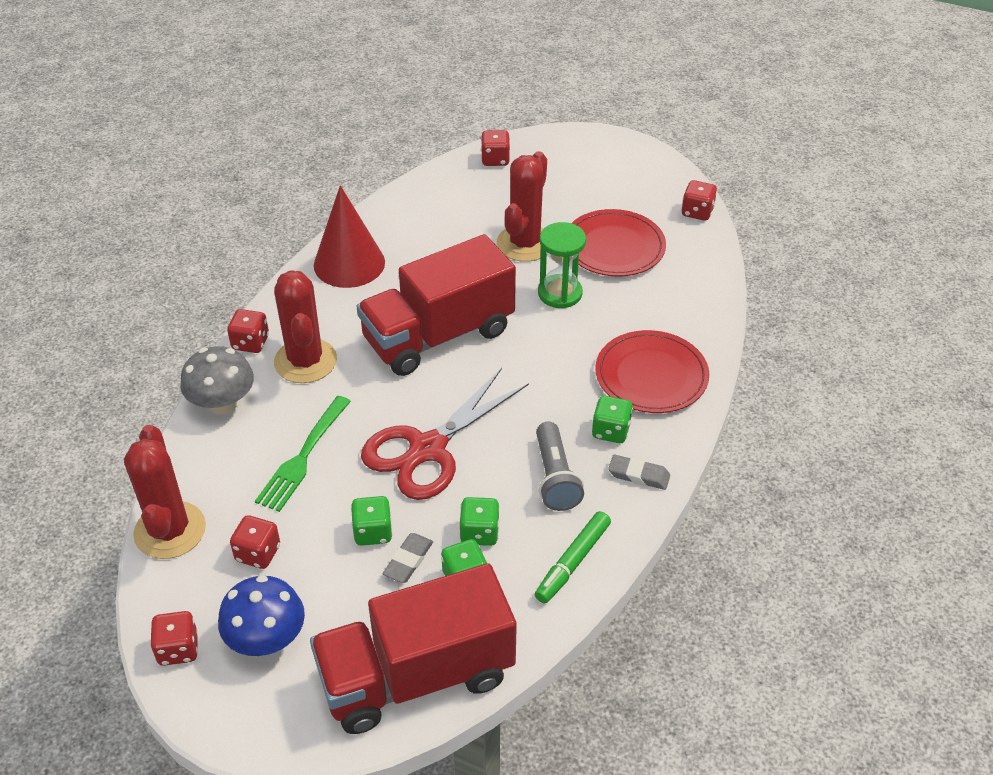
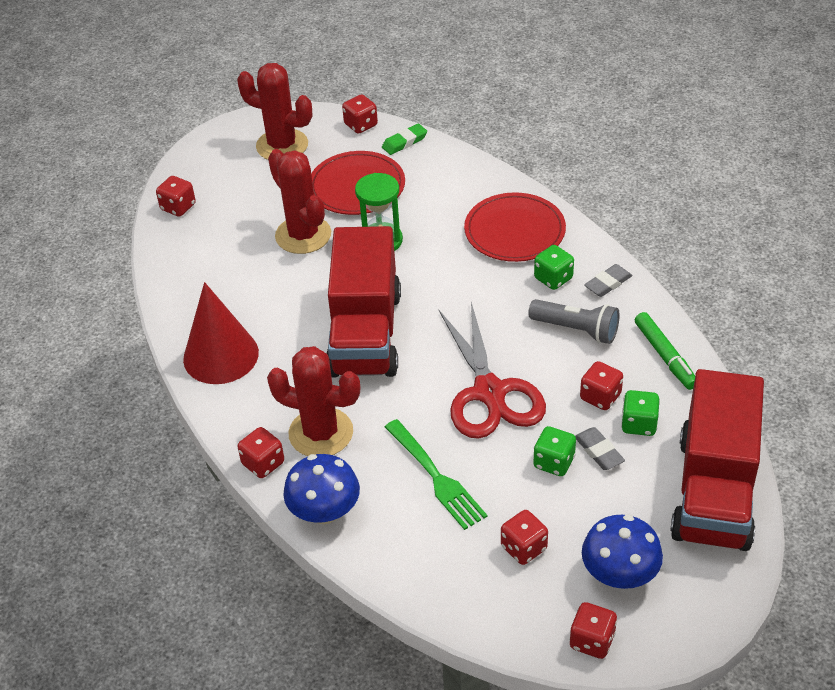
camera: 55 degrees left, 0 degrees up
red cactus [124,425,206,559] -> red cactus moved to [237,63,312,160]
grey mushroom [180,346,254,414] -> blue mushroom [283,454,360,524]
green dice [459,497,500,546] -> red dice [580,361,623,410]
none -> green eraser [382,124,427,155]

